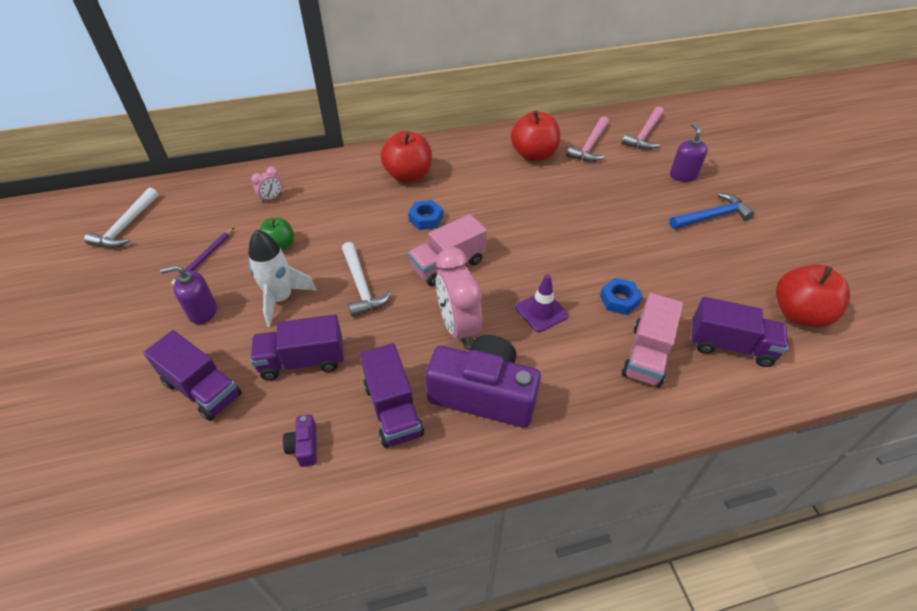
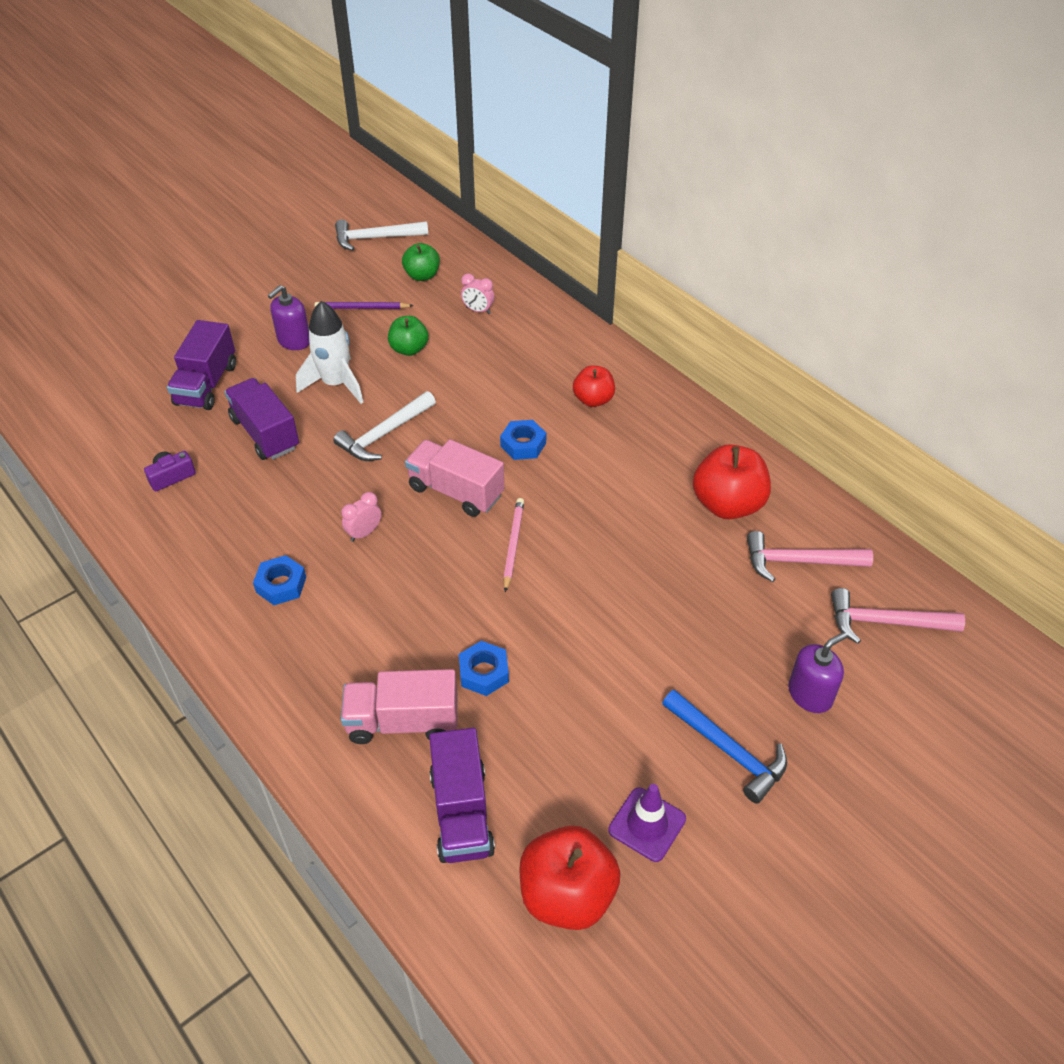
camera: 65 degrees right, 0 degrees up
purple soap dispenser [160,265,217,324] -> purple soap dispenser turned 105 degrees counterclockwise [268,285,309,350]
purple truck [360,343,424,448] -> none
red apple [380,131,432,183] -> red apple [573,365,615,407], size x0.61
purple camera [425,335,541,428] -> blue nut [253,555,306,605]
pink clock [436,247,482,348] -> pink clock [341,492,381,542], size x0.47
purple traffic cone [516,274,568,332] -> purple traffic cone moved to [608,784,686,862]
none -> green apple [402,243,440,281]
none -> pink pencil [503,498,524,592]

